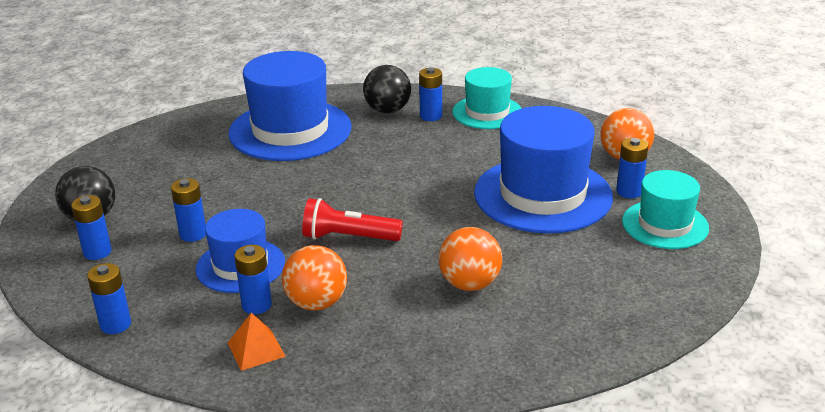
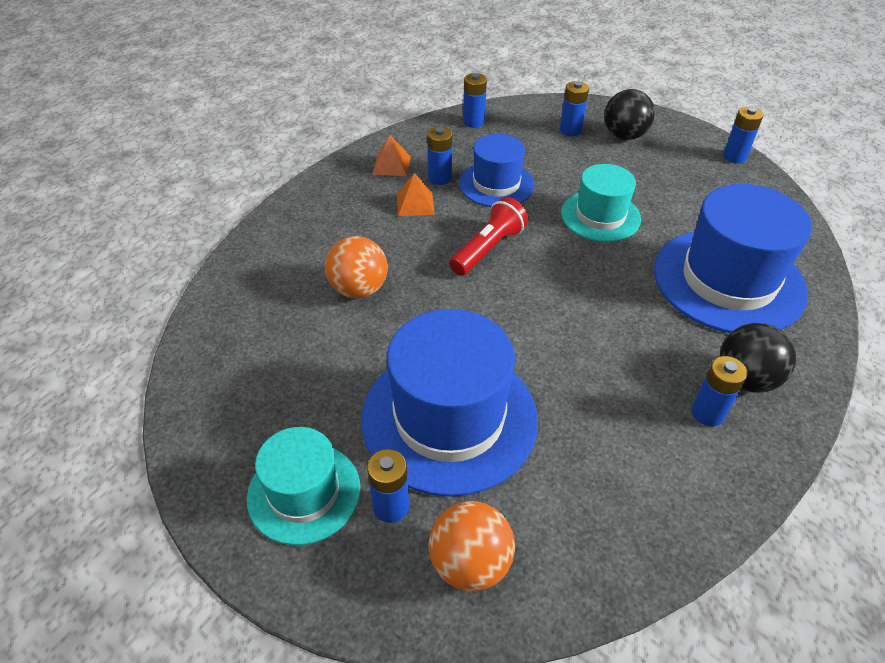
camera: 120 degrees right, 15 degrees up
blue battery [171,178,206,242] -> blue battery moved to [723,107,763,164]
orange ball [282,245,347,310] -> orange pyramid [397,173,435,216]
turquoise hat [452,67,522,129] -> turquoise hat moved to [561,164,641,242]

